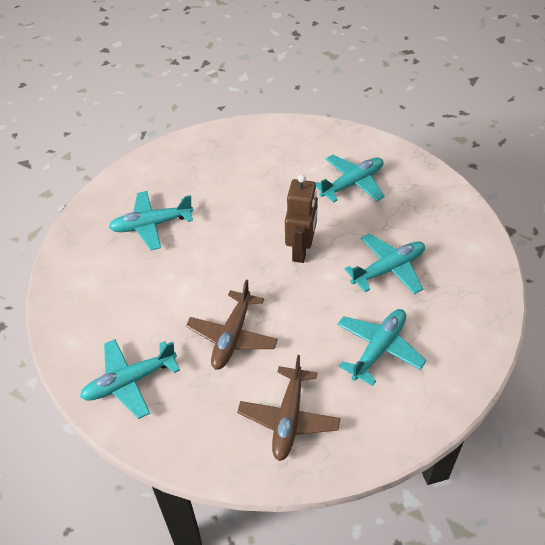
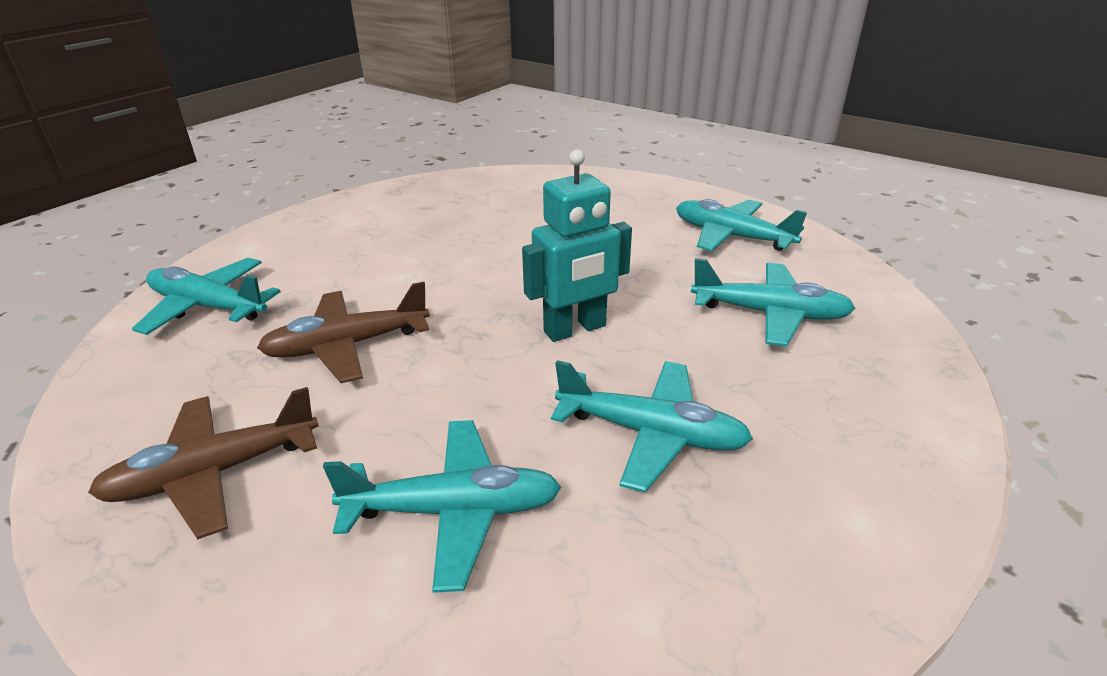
camera: 50 degrees right, 15 degrees down
turquoise plane [109,191,193,250] -> turquoise plane moved to [676,199,807,251]
brown robot [285,174,318,263] -> turquoise robot [522,149,632,342]

